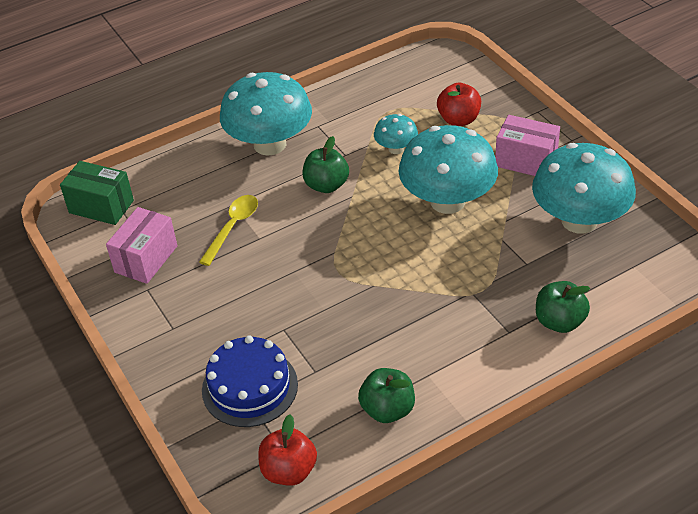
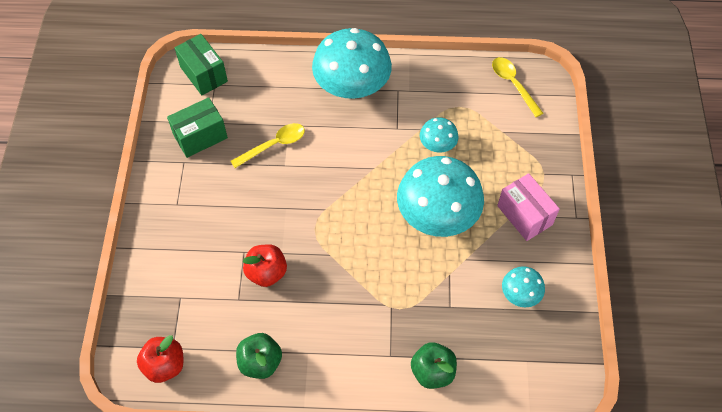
camera: 30 degrees right, 15 degrees up
pink box [106,207,178,284] -> green box [167,97,228,158]
blue cake [202,335,298,427] -> none
green apple [302,136,349,193] -> none
red apple [437,83,481,126] -> red apple moved to [243,244,287,287]
turquoise mushroom [532,143,636,234] -> turquoise mushroom [502,266,545,307], size x0.48
none -> yellow spoon [492,57,543,117]

